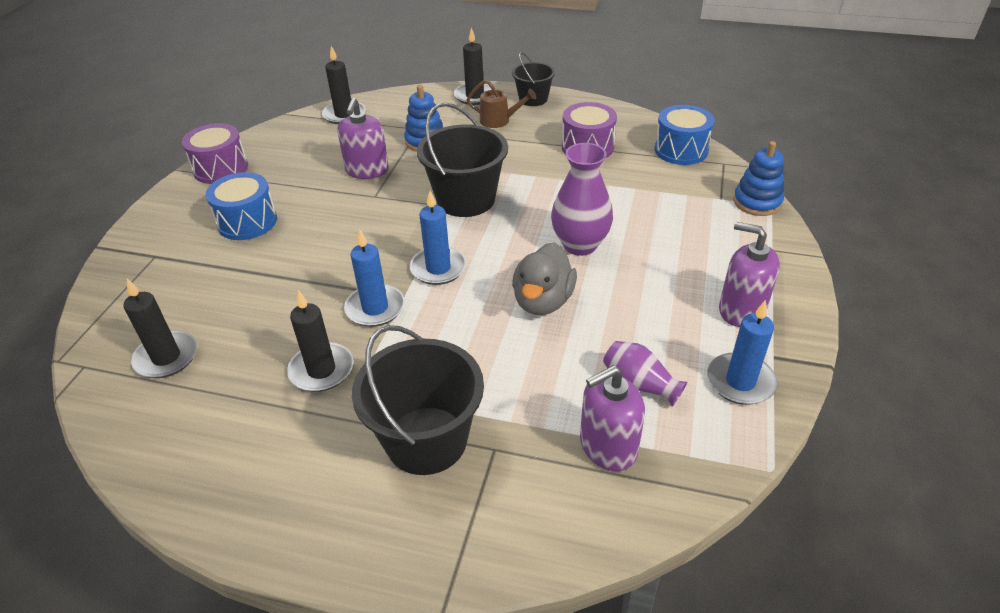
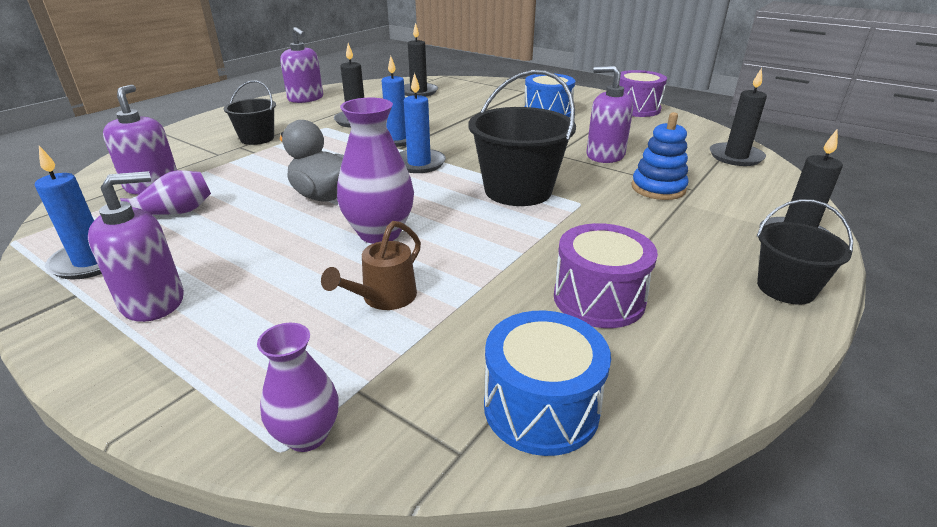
camera: 110 degrees right, 10 degrees down
black bucket [352,325,484,475] -> black bucket [224,80,276,145], size x0.59
brown watering can [467,80,536,128] -> brown watering can moved to [321,221,421,310]
blue stacking toy [733,141,784,216] -> purple vase [257,323,339,452]
none -> purple soap dispenser [280,27,323,103]

